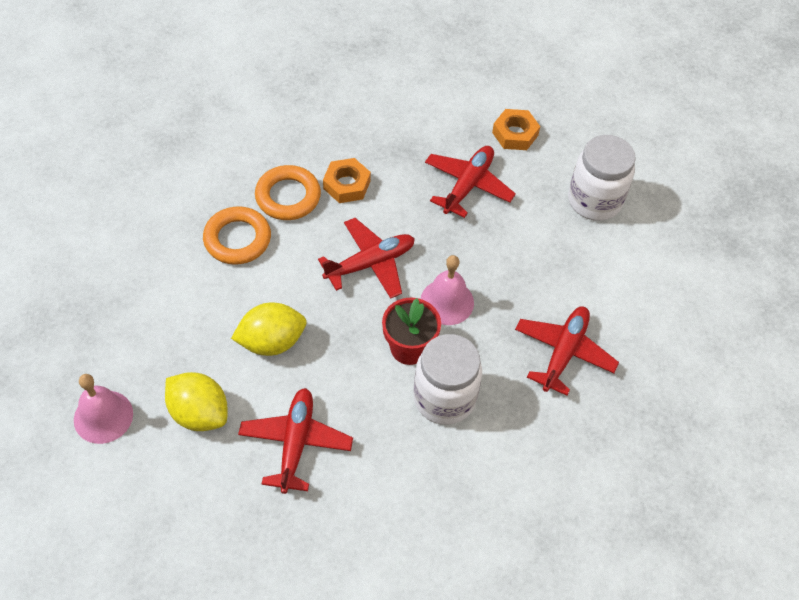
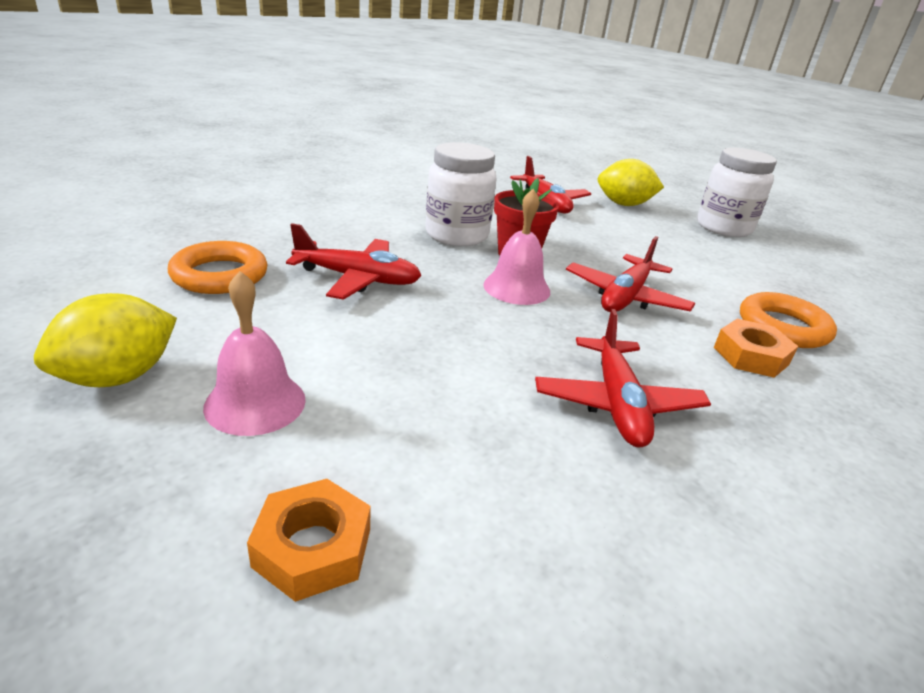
camera: 150 degrees right, 25 degrees down
pink bell [74,374,133,444] -> pink bell moved to [203,271,306,436]
orange ring [203,206,271,265] -> orange ring moved to [168,241,267,294]
yellow lemon [231,303,307,356] -> yellow lemon moved to [34,293,177,387]
orange nut [492,109,540,150] -> orange nut moved to [247,479,371,602]
red plane [515,306,619,396] -> red plane turned 75 degrees counterclockwise [286,223,422,300]
white jar [568,135,636,221] -> white jar moved to [697,148,777,237]

